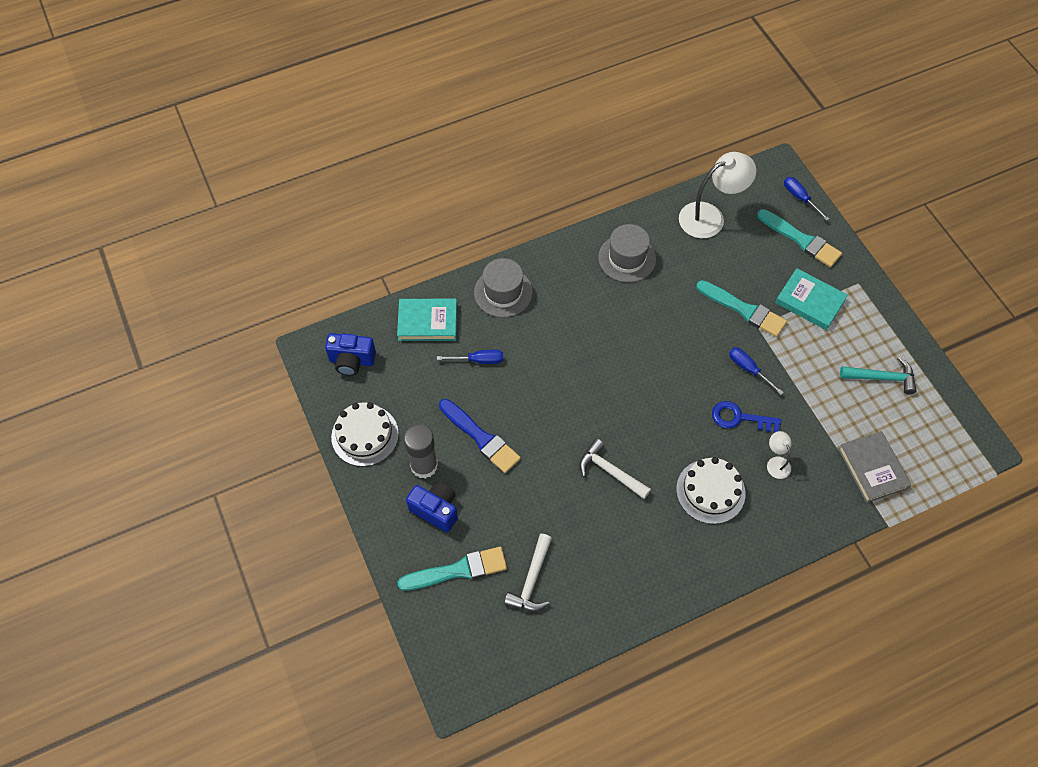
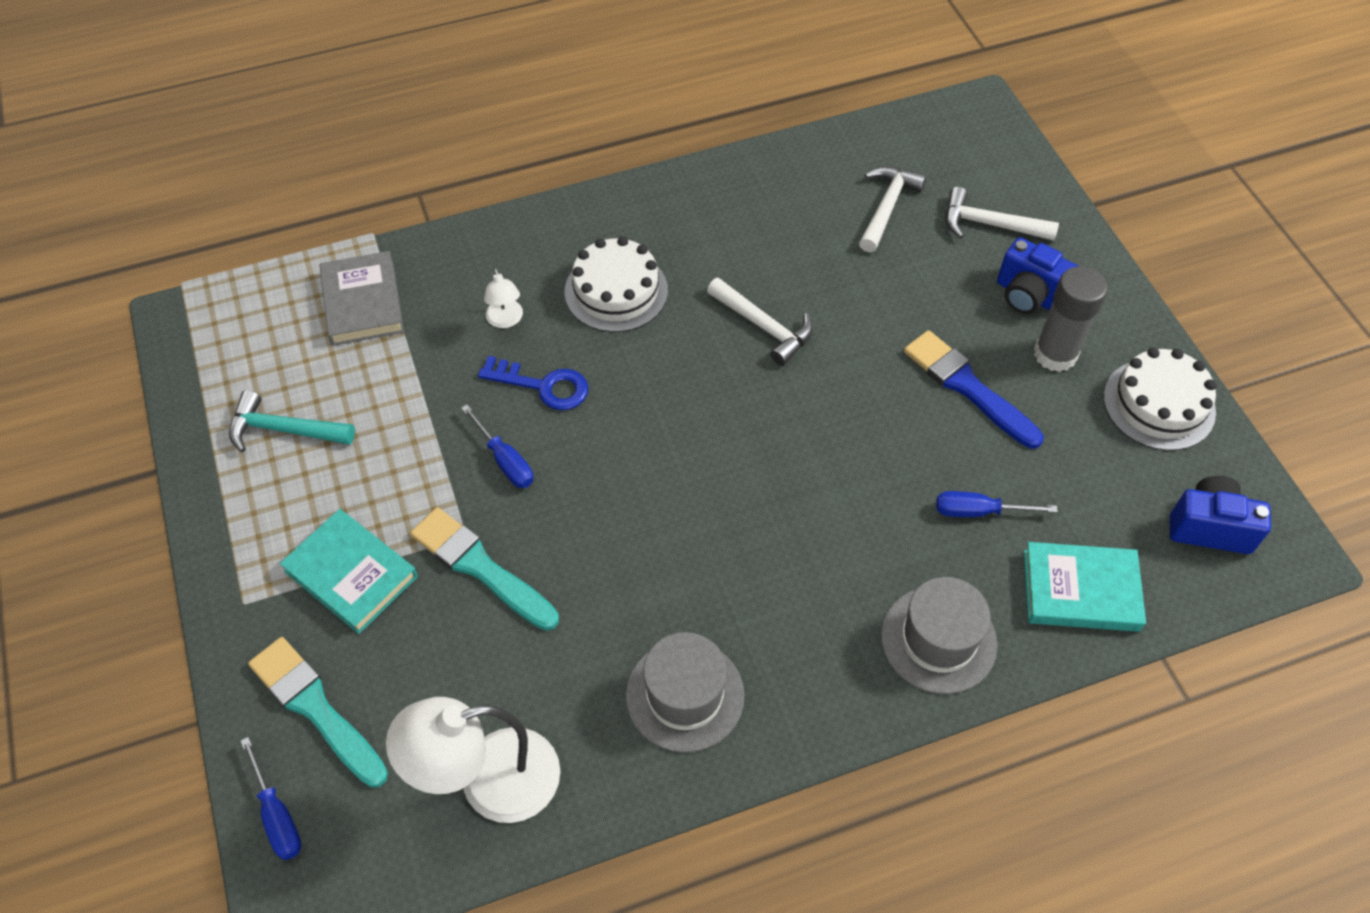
camera: 175 degrees left, 5 degrees down
turquoise brush [397,547,507,591] -> white hammer [946,187,1059,241]

